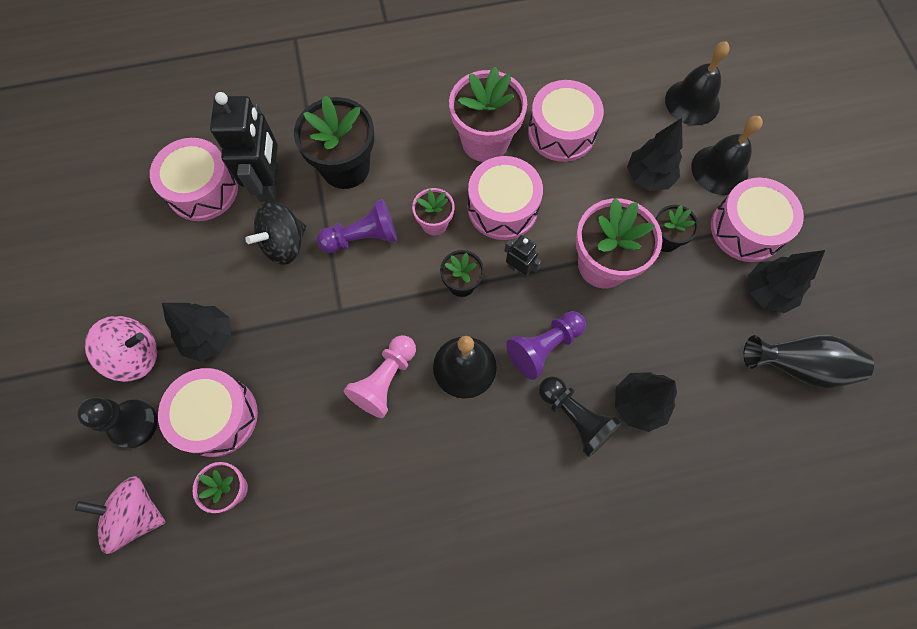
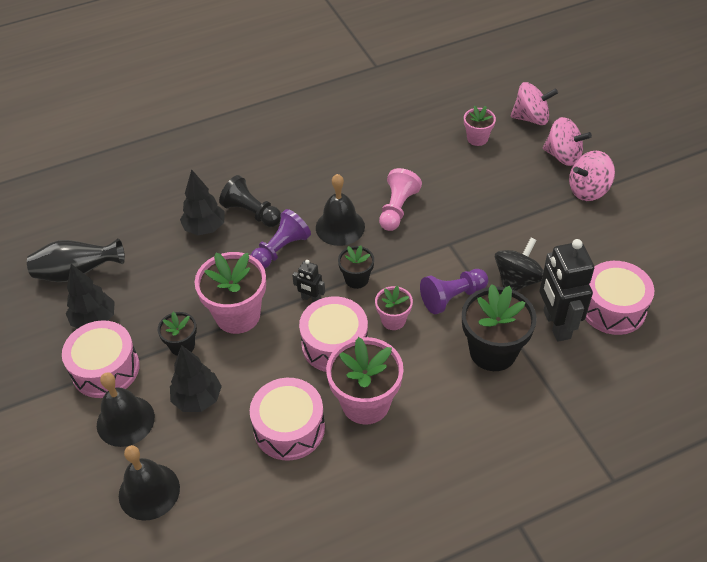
camera: 170 degrees right, 20 degrees down
black pawn [77,397,158,448] -> pink spinning top [543,117,592,166]
pink drum [158,368,258,457] -> none
black tree [162,303,231,361] -> none

